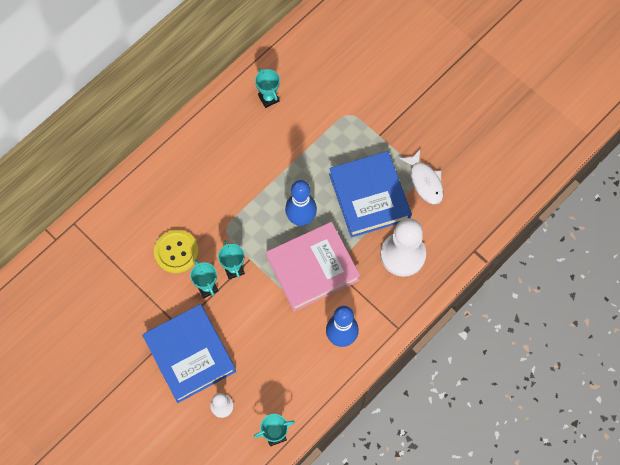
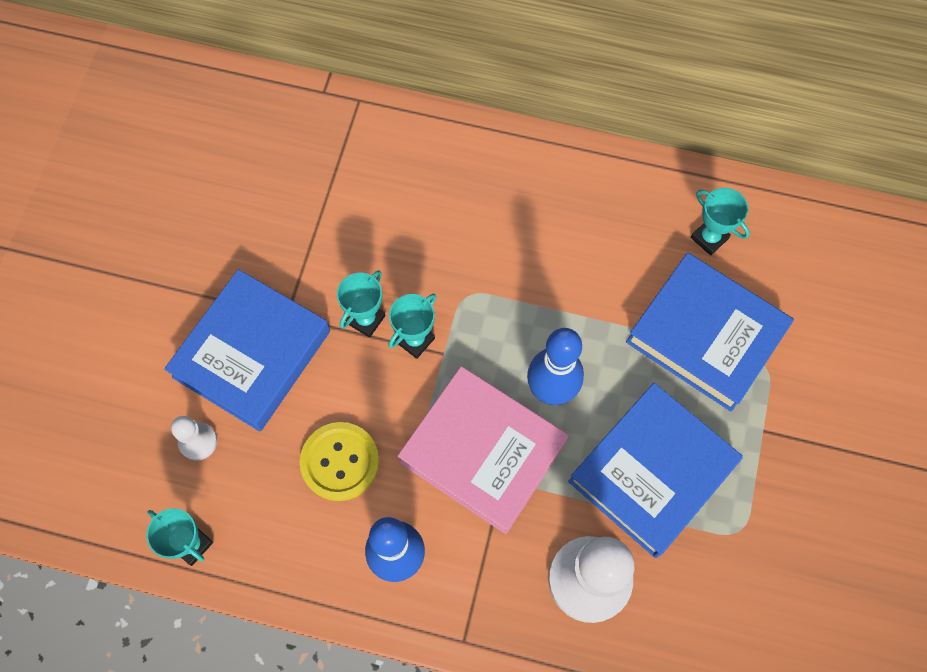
camera: 60 degrees right, 0 degrees up
yellow button [154,230,199,273] -> yellow button moved to [300,422,379,501]
turquoise trophy [255,68,280,108] -> turquoise trophy turned 75 degrees counterclockwise [691,188,750,255]
white fish [399,150,443,205] -> none
none -> blue book [626,253,794,412]

